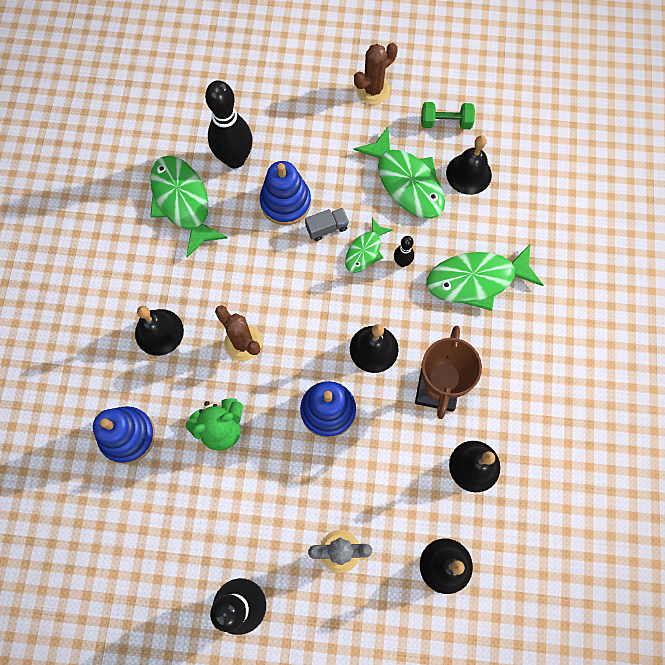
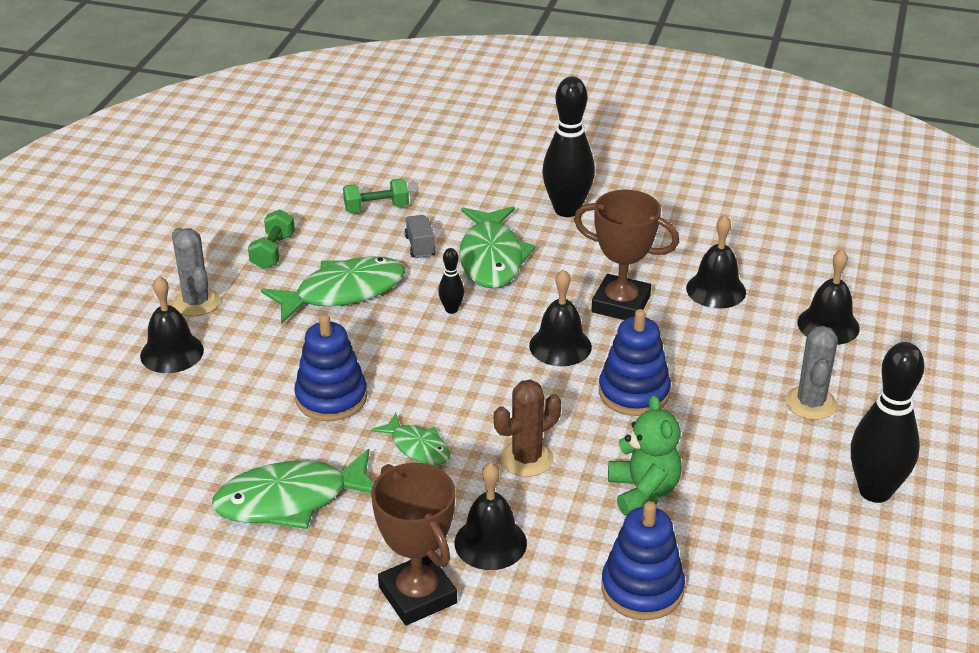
camera: 80 degrees left, 35 degrees down
black bowling pin [205,80,252,168] -> black bowling pin moved to [542,76,595,217]
grey truck [305,208,349,241] -> grey truck moved to [404,215,436,258]
green fish [345,218,393,273] -> green fish moved to [371,413,450,465]
brown cactus [354,43,398,105] -> grey cactus [172,228,220,317]
black bell [446,135,492,195] -> black bell moved to [140,276,204,373]
none -> green dumbbell [343,179,409,213]
none -> brown trophy [371,463,457,625]

